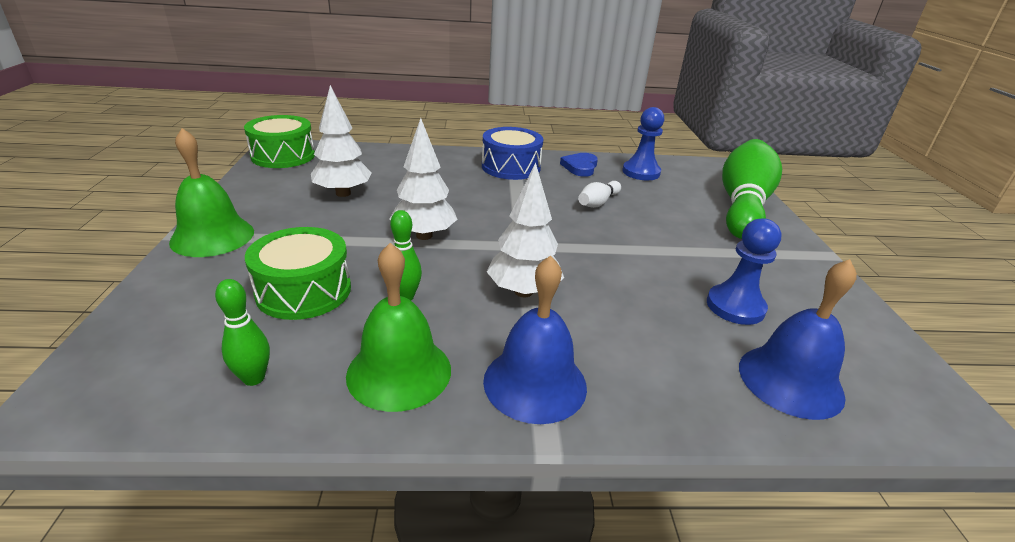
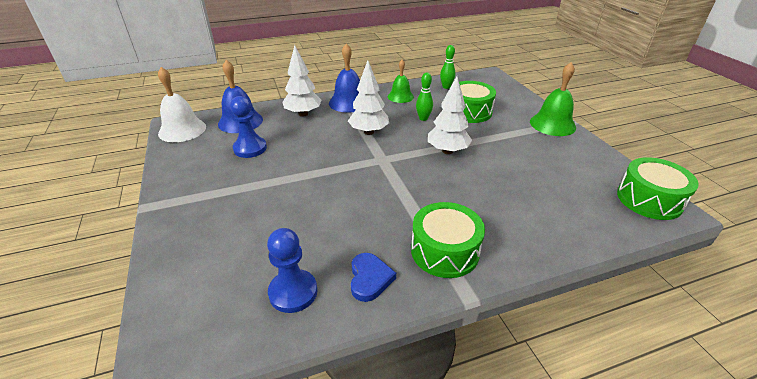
camera: 165 degrees right, 5 degrees up
white tree [311,85,372,197] -> white tree moved to [282,45,321,117]
green bell [346,243,451,412] -> green bell [388,60,414,103], size x0.67
blue drum [482,127,544,180] -> green drum [411,202,485,278]
white bowling pin [578,181,621,208] -> none
green bowling pin [722,139,782,239] -> none
none -> white bell [158,67,206,142]

